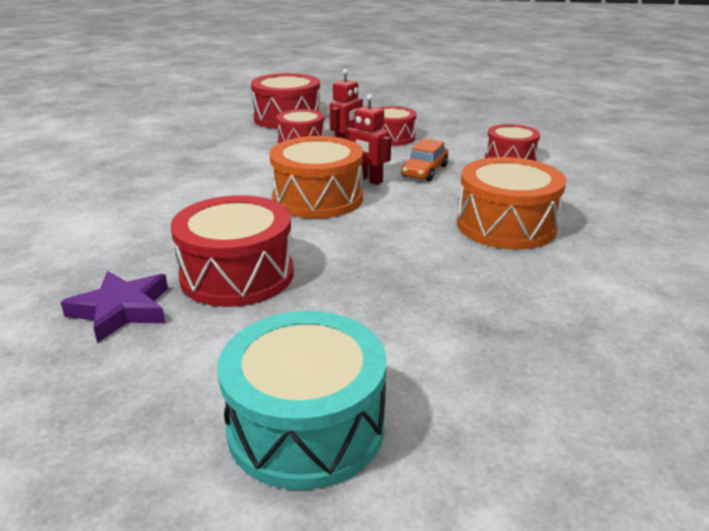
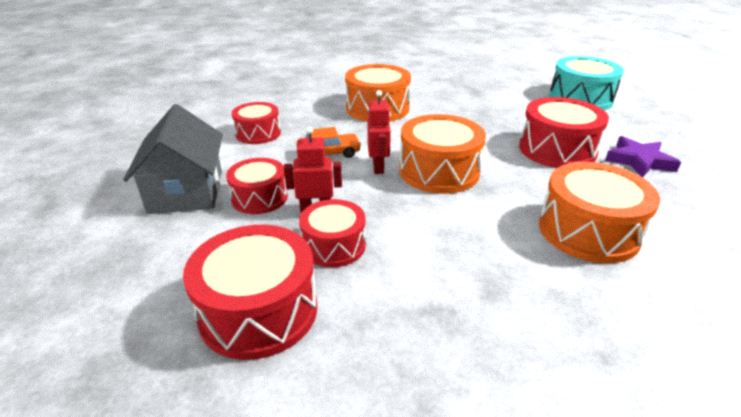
camera: 130 degrees left, 5 degrees up
none -> grey house [123,104,223,214]
none -> orange drum [539,162,660,263]

